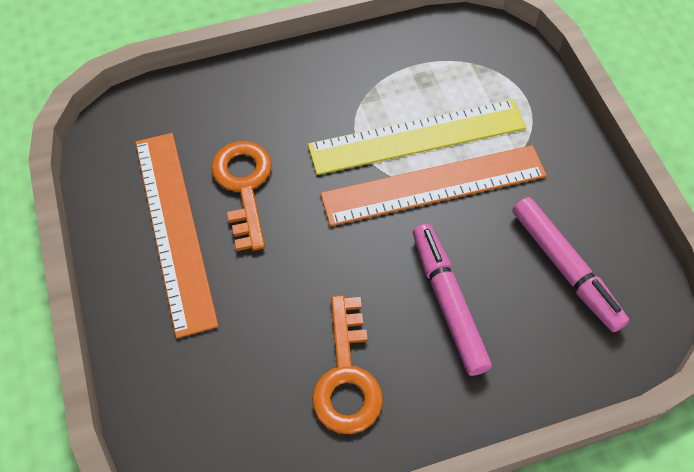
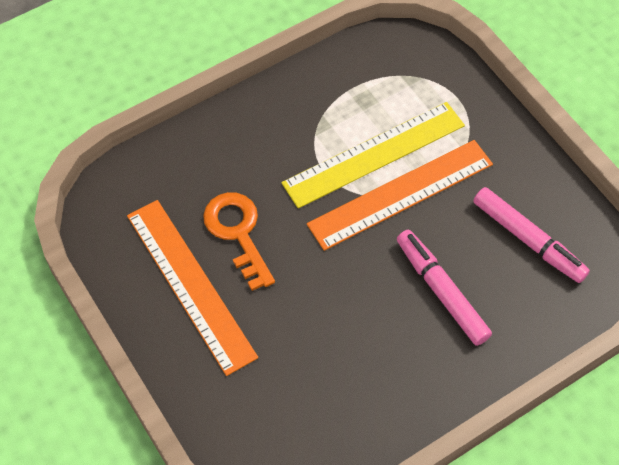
camera: 15 degrees left, 0 degrees up
orange key [312,295,383,434] -> none

